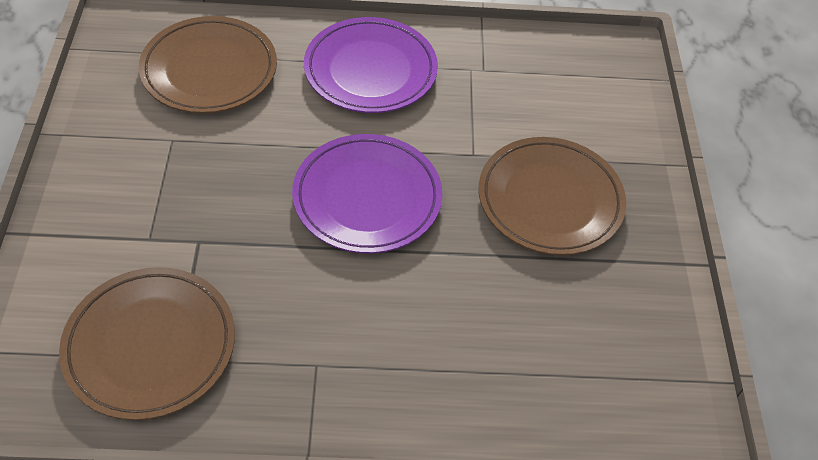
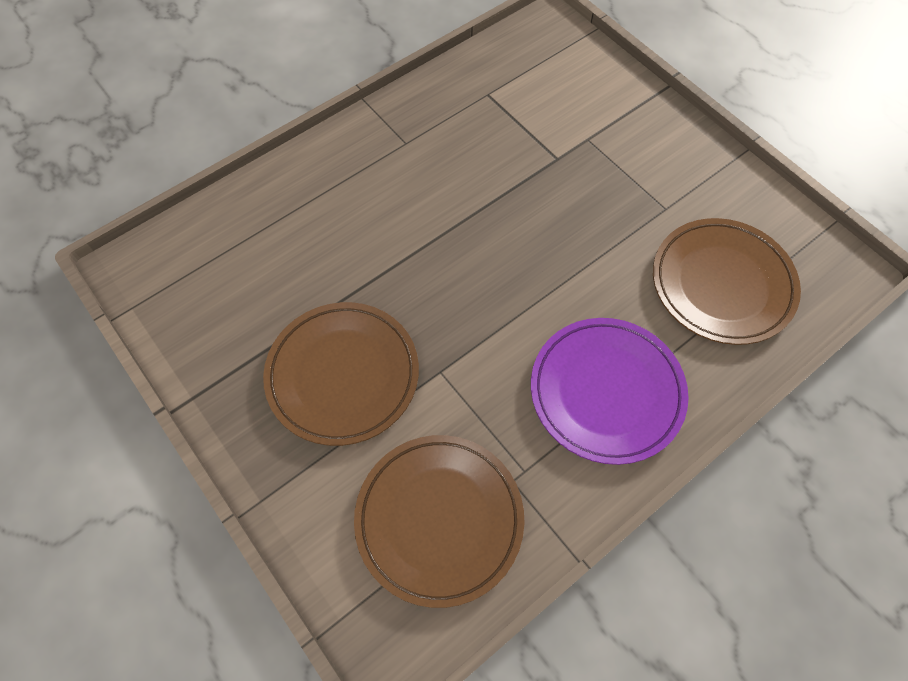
camera: 145 degrees right, 10 degrees up
brown plate [59,267,235,420] -> brown plate moved to [354,435,525,608]
purple plate [292,134,442,254] -> none

